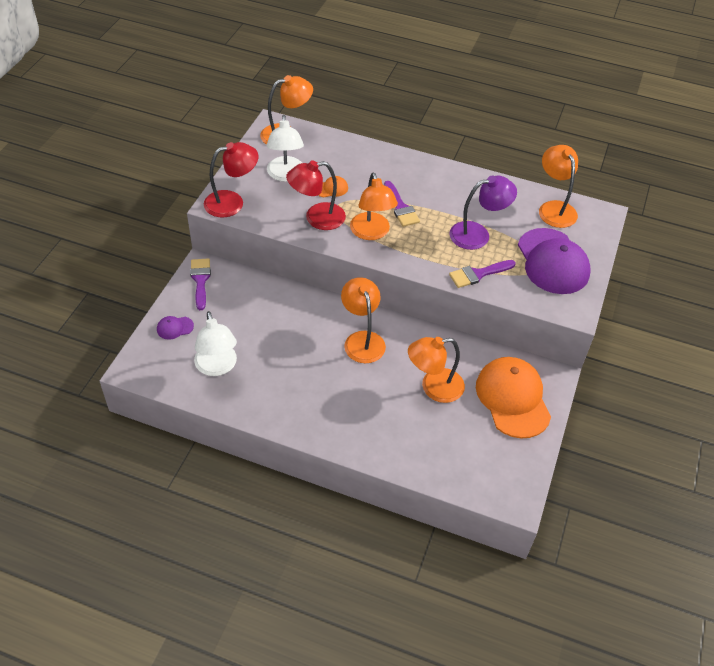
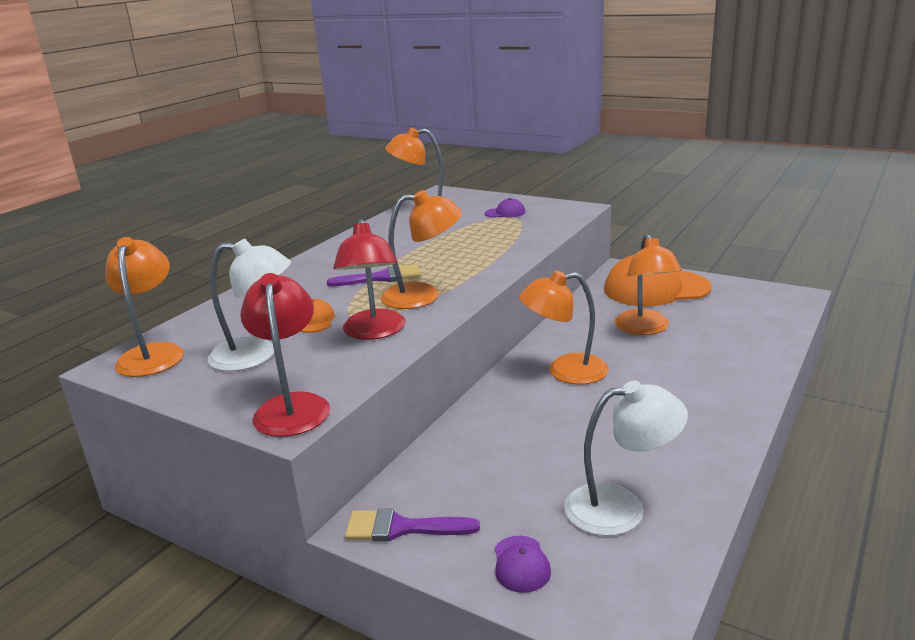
camera: 75 degrees left, 25 degrees down
purple lamp [449,176,517,250] -> none
purple brush [449,260,516,288] -> none
purple cap [518,228,590,294] -> purple cap [485,198,525,218], size x0.41

